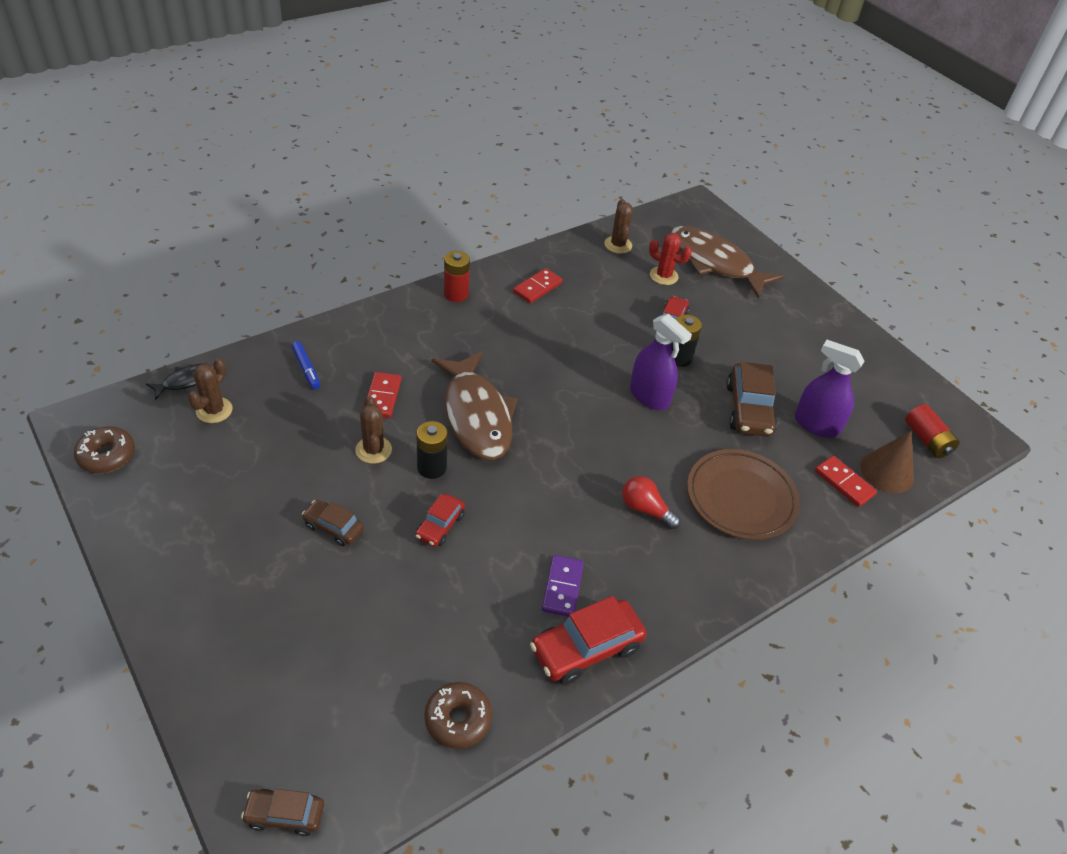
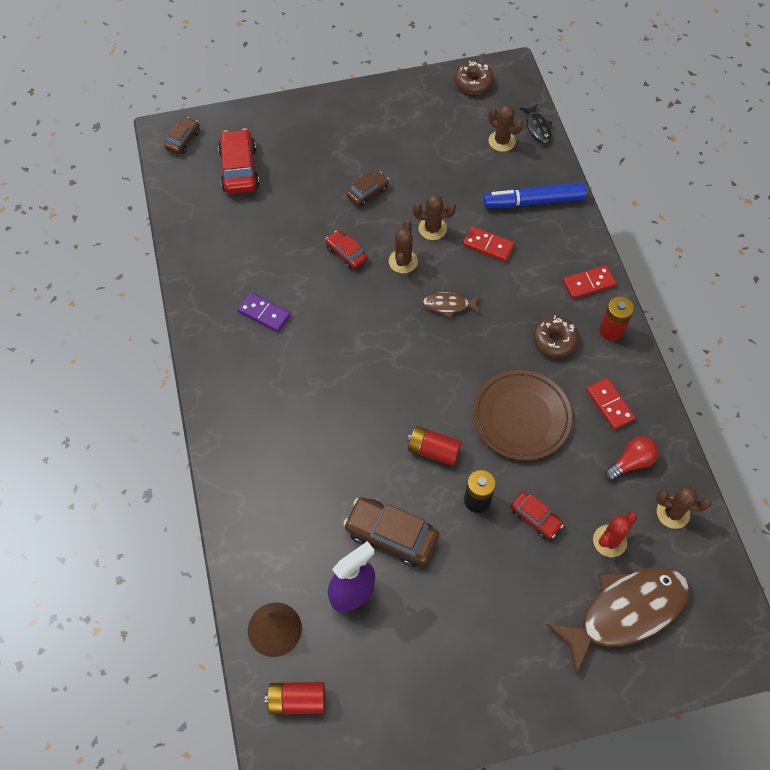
camera: 115 degrees right, 15 degrees up
blue marker [292,341,320,389] -> blue marker [483,183,587,208], size x1.90
black battery [417,421,448,479] -> brown cactus [389,220,418,273]
brown donut [424,682,492,749] -> brown donut moved to [533,316,579,358]
brown fish [432,351,518,460] -> brown fish [423,292,480,318], size x0.45
red car [530,596,647,685] -> red car moved to [218,129,260,194]
red light bulb [622,476,680,529] -> red light bulb moved to [605,437,658,480]
purple spray bottle [630,314,692,410] -> red battery [407,426,462,466]
brown plate [687,449,800,540] -> brown plate moved to [472,370,572,461]
red domino [815,456,877,507] -> red domino moved to [563,265,616,299]

